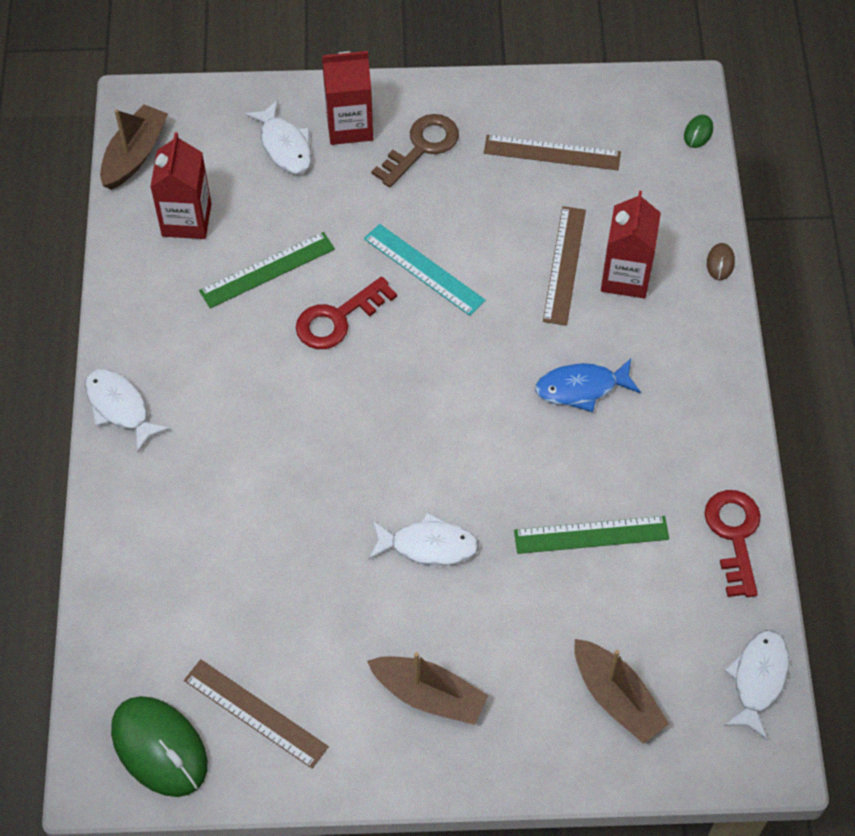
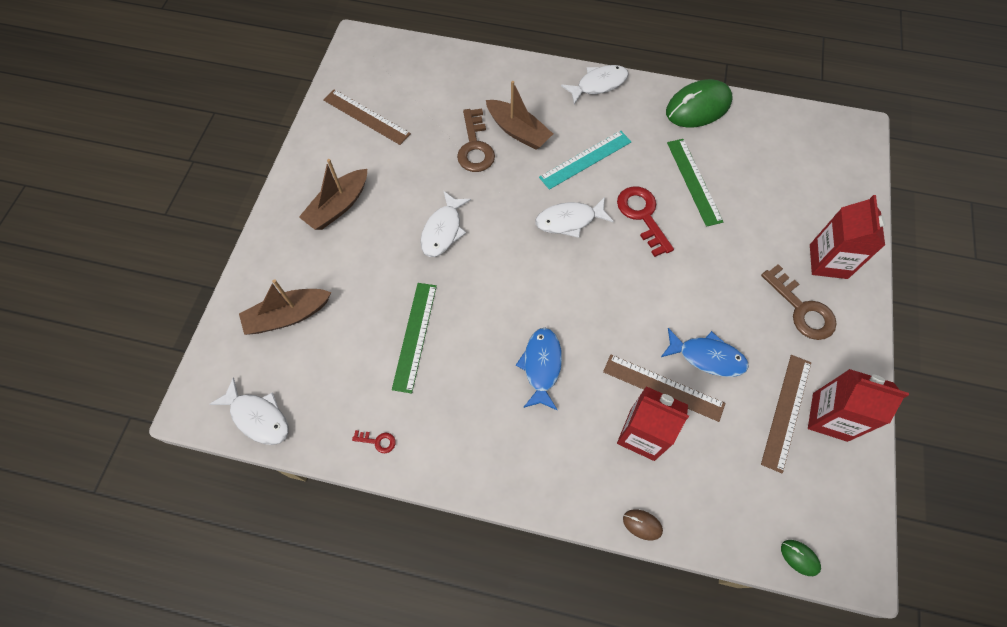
camera: 105 degrees right, 5 degrees up
brown boat [100,104,168,190] -> brown boat moved to [486,81,553,150]
green mouse [111,696,208,797] -> green mouse moved to [666,79,733,128]
red carton [150,132,211,239] -> red carton moved to [808,369,909,442]
brown ruler [184,659,329,769] -> brown ruler turned 75 degrees clockwise [323,89,411,145]
white fish [244,100,312,174] -> white fish moved to [535,197,614,238]
turquoise ruler [364,224,486,316] -> turquoise ruler moved to [539,131,631,190]
red key [704,490,761,597] -> red key [352,430,396,453], size x0.45
none -> brown key [457,109,495,172]
none -> blue fish [661,328,749,377]

